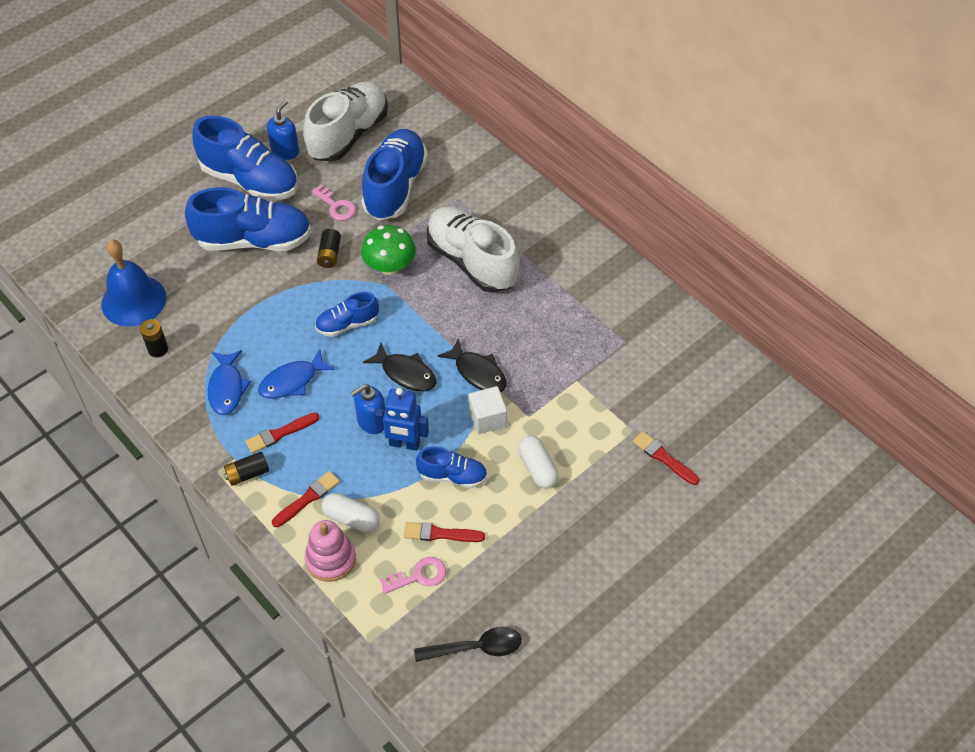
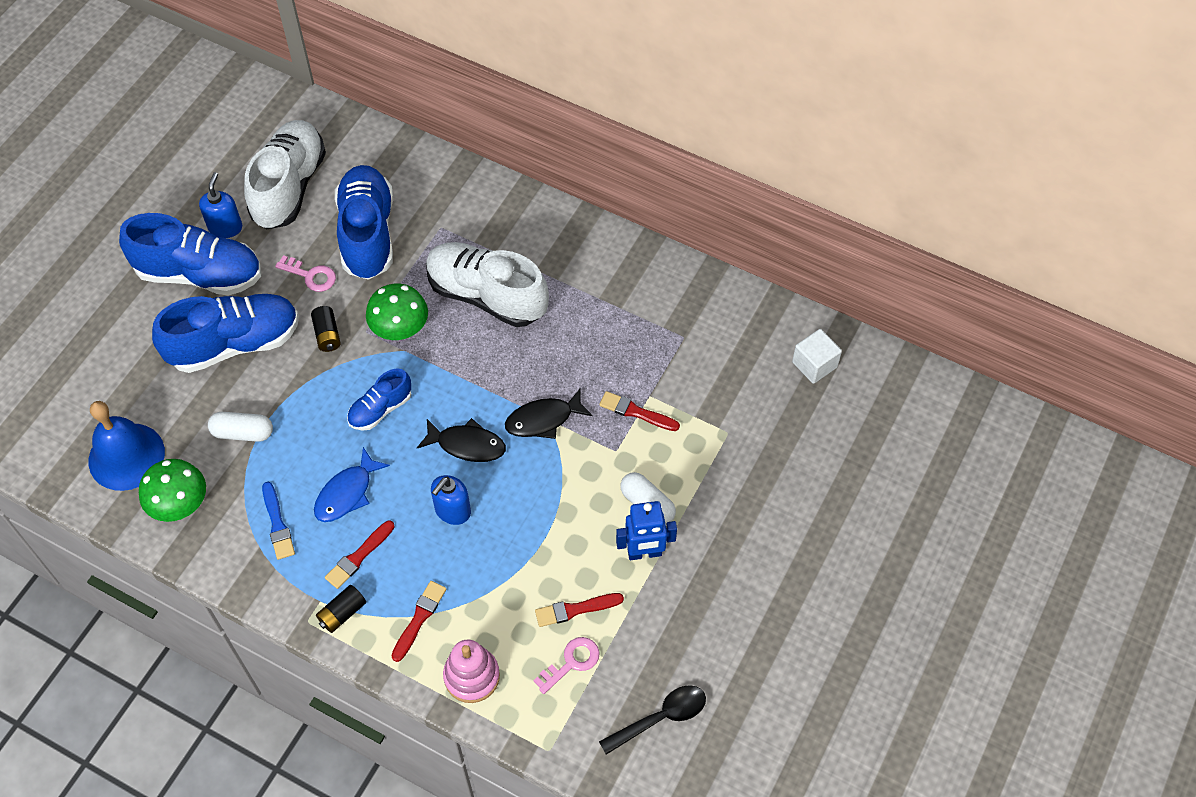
camera: 20 degrees left, 5 degrees up
black battery [140,319,168,357] -> green mushroom [139,459,206,522]
blue fish [208,350,251,415] -> blue brush [262,482,295,560]
white capsule [322,493,380,533] -> white capsule moved to [208,412,273,442]
blue robot [374,388,429,451] -> blue robot moved to [616,501,677,560]
blue shoe [416,446,487,488] -> none
black fish [437,338,506,392] -> black fish turned 135 degrees clockwise [505,389,593,439]
white cube [468,386,507,434] -> white cube moved to [792,329,842,384]
red brush [633,431,699,485] -> red brush moved to [599,391,680,431]

